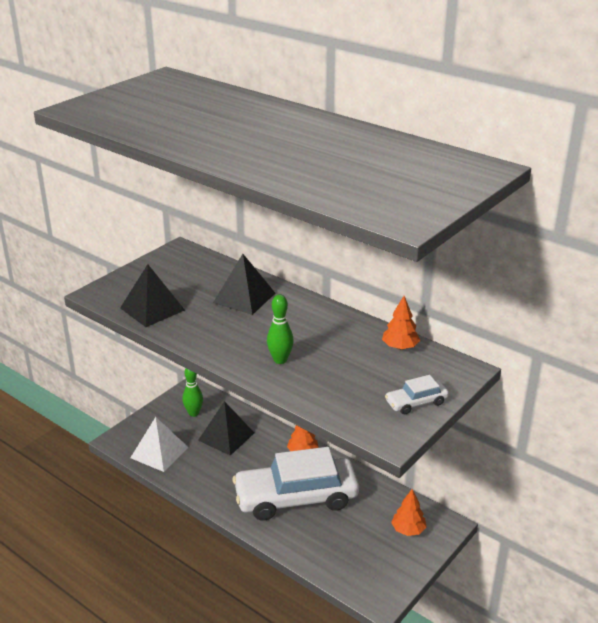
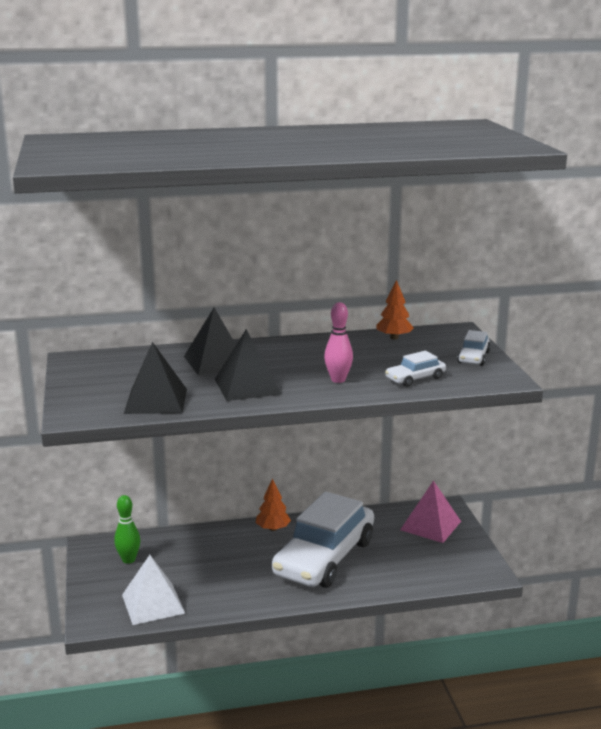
camera: 50 degrees left, 10 degrees down
black pyramid [198,401,254,456] -> black pyramid moved to [215,329,281,401]
green bowling pin [267,294,294,364] -> pink bowling pin [324,302,353,383]
orange tree [391,489,427,536] -> pink pyramid [400,480,461,543]
none -> white car [385,351,446,387]

